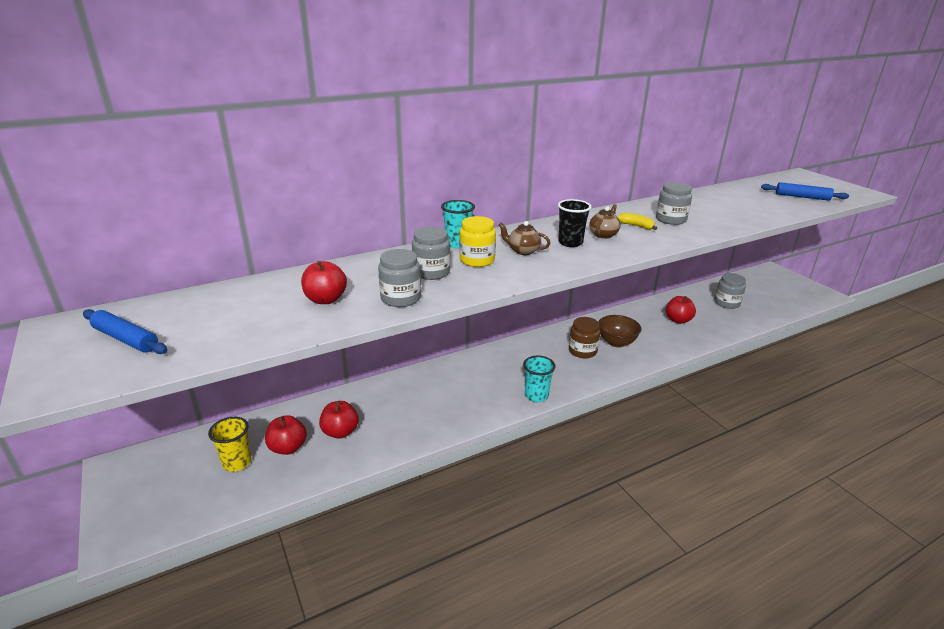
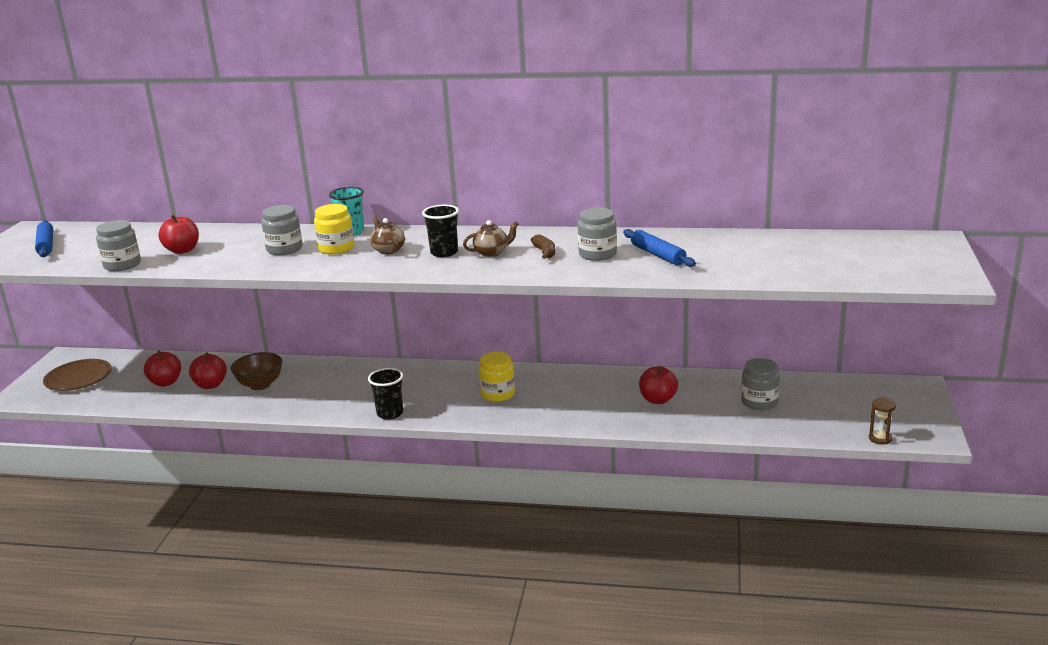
camera: 40 degrees right, 5 degrees down
yellow cup [208,417,252,472] -> none
grey jar [378,249,421,307] -> grey jar moved to [96,220,141,271]
turquoise cup [523,356,556,402] -> black cup [368,368,403,420]
brown jar [569,317,600,358] -> yellow jar [478,351,515,402]
brown bowl [599,315,641,347] -> brown bowl moved to [231,352,282,390]
yellow banana [617,213,657,230] -> brown banana [531,234,555,259]
blue rolling pin [761,182,849,201] -> blue rolling pin moved to [623,229,696,267]
none -> brown plate [43,359,112,391]
none -> brown hourglass [869,398,896,445]

